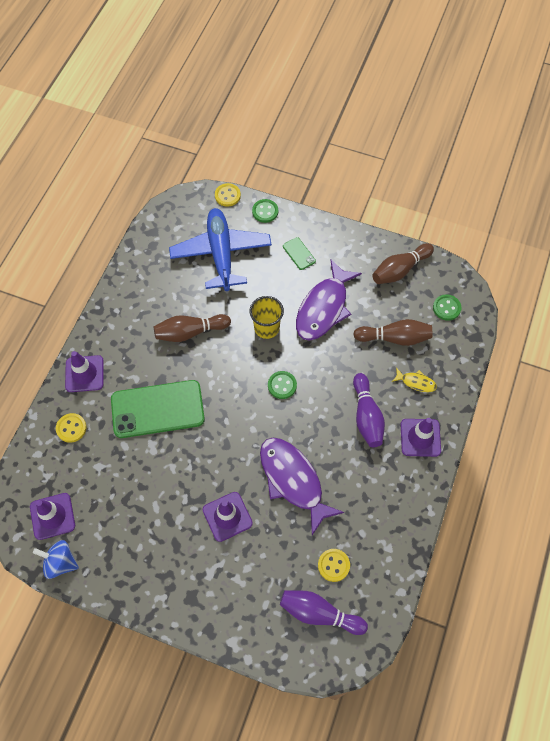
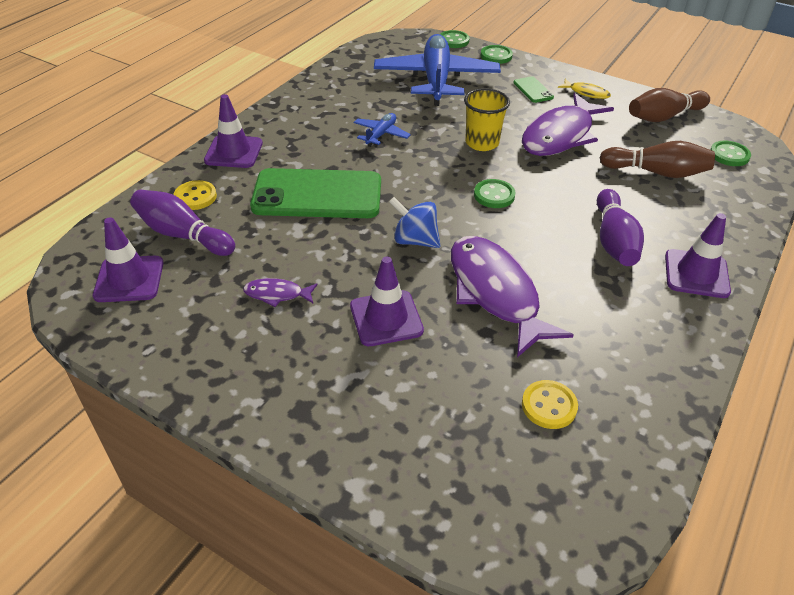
camera: 10 degrees right, 20 degrees down
blue spinning top [33,540,79,579] -> blue spinning top moved to [389,197,441,248]
brown bowling pin [154,314,231,342] -> blue plane [354,113,411,147]
yellow button [215,183,241,207] -> green button [440,30,469,48]
purple bowling pin [280,590,368,635] -> purple bowling pin moved to [130,189,235,256]
yellow fish [392,367,437,392] -> yellow fish moved to [558,79,611,99]
none -> purple fish [243,278,318,307]

